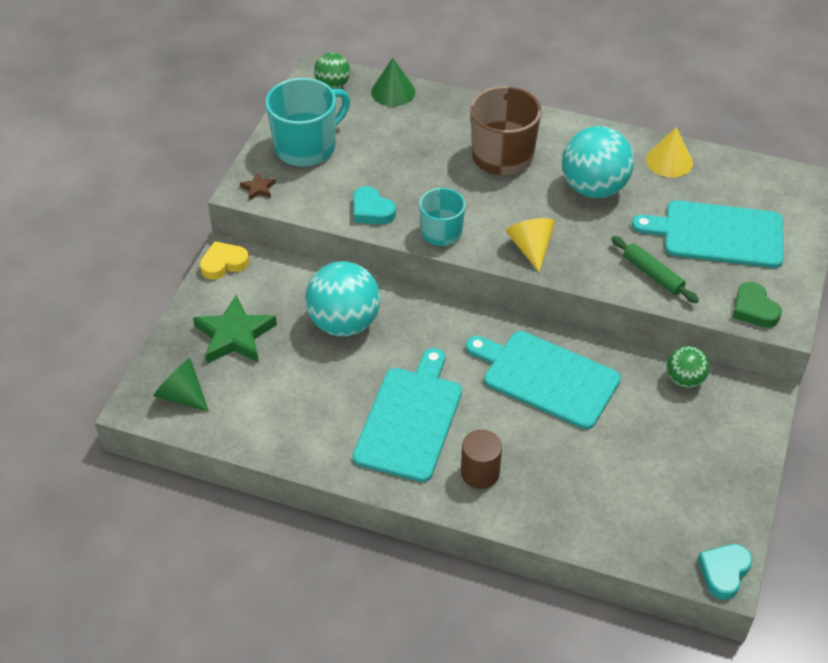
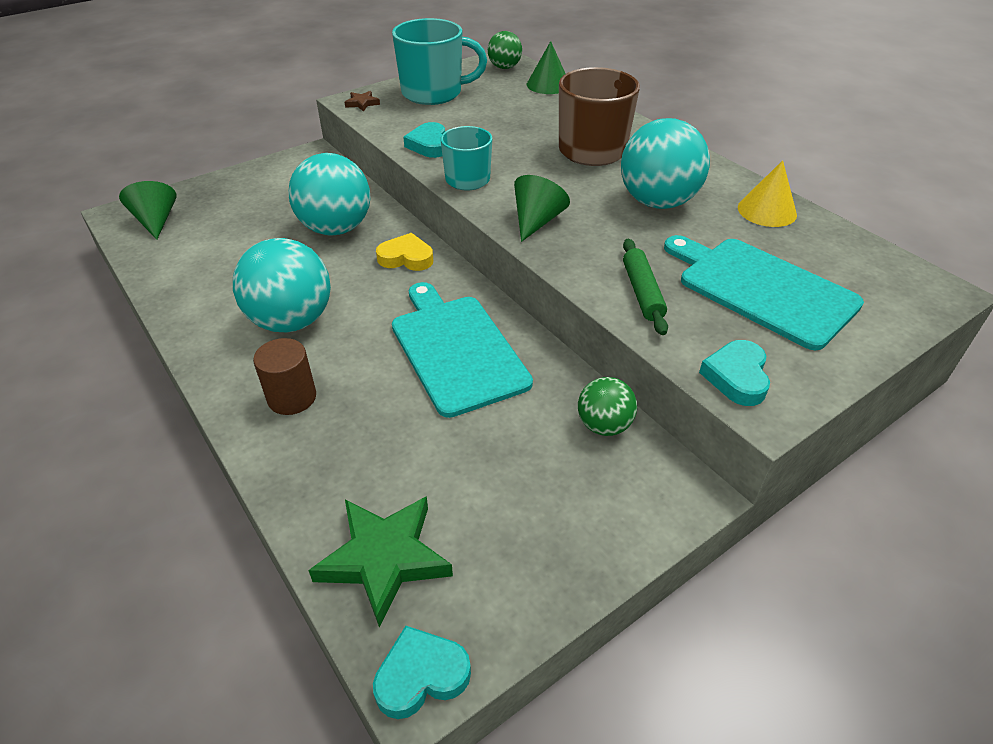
camera: 35 degrees right, 5 degrees down
green star [193,295,277,364] -> green star moved to [308,496,453,628]
yellow heart [200,241,249,280] -> yellow heart moved to [376,233,433,271]
turquoise cutting board [353,348,462,482] -> turquoise ball [233,238,331,332]
yellow cone [506,218,555,272] -> green cone [514,175,570,242]
green heart [733,282,782,328] -> turquoise heart [699,340,770,406]

